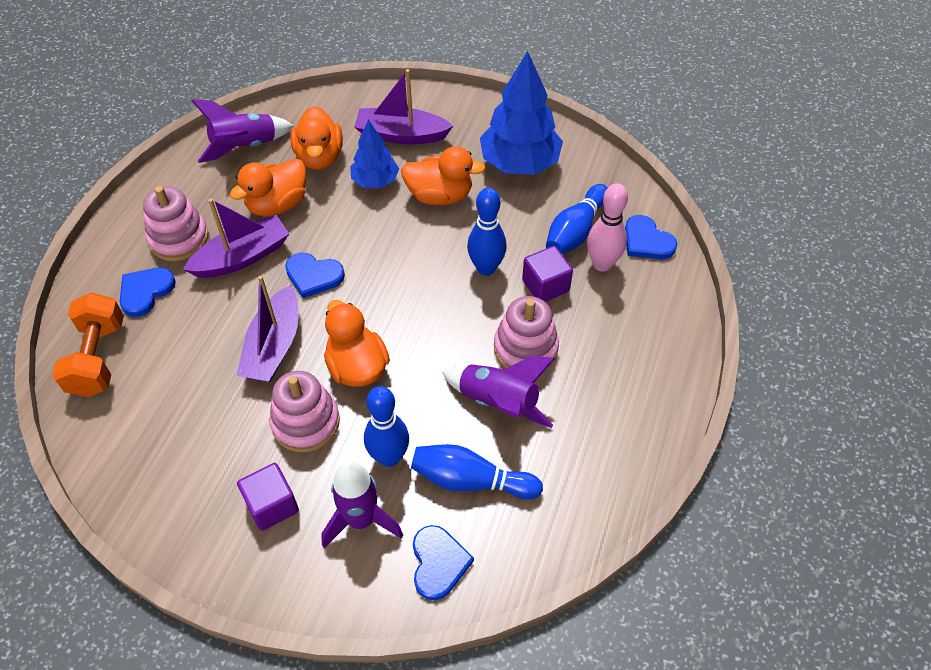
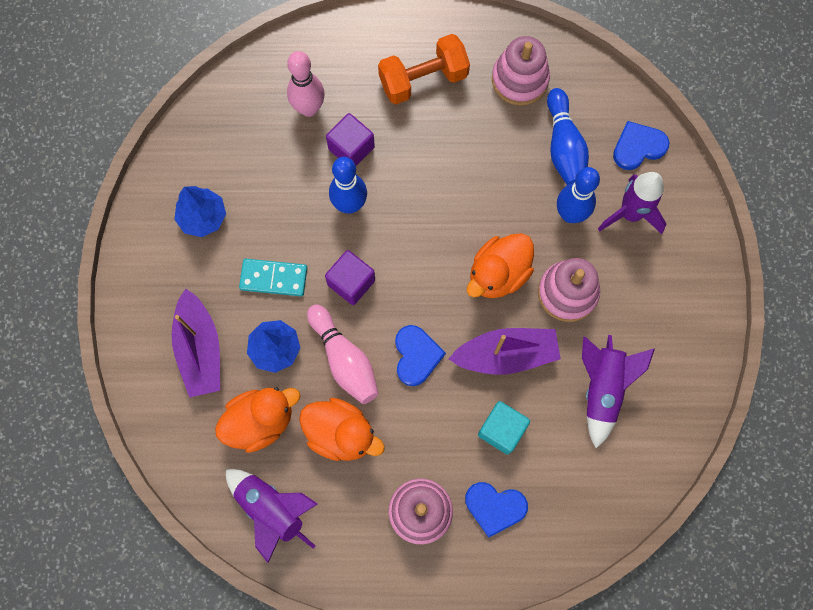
camera: 110 degrees left, 20 degrees up
orange dumbbell [52,292,124,397] -> orange dumbbell moved to [378,34,470,104]
purple boat [183,198,289,278] -> none
purple cube [237,463,299,531] -> purple cube moved to [325,250,375,305]
orange duck [401,146,486,205] -> turquoise domino [239,259,307,296]
purple rocket [443,356,555,428] -> purple rocket moved to [582,335,655,448]
blue tree [480,51,563,175] -> blue tree [174,186,226,237], size x0.59
pink stacking toy [494,296,559,369] -> pink stacking toy moved to [492,36,550,106]
blue bowling pin [546,184,608,254] -> none
blue heart [625,215,677,259] -> none
none -> pink bowling pin [307,304,378,404]
none -> turquoise cube [478,401,530,455]

